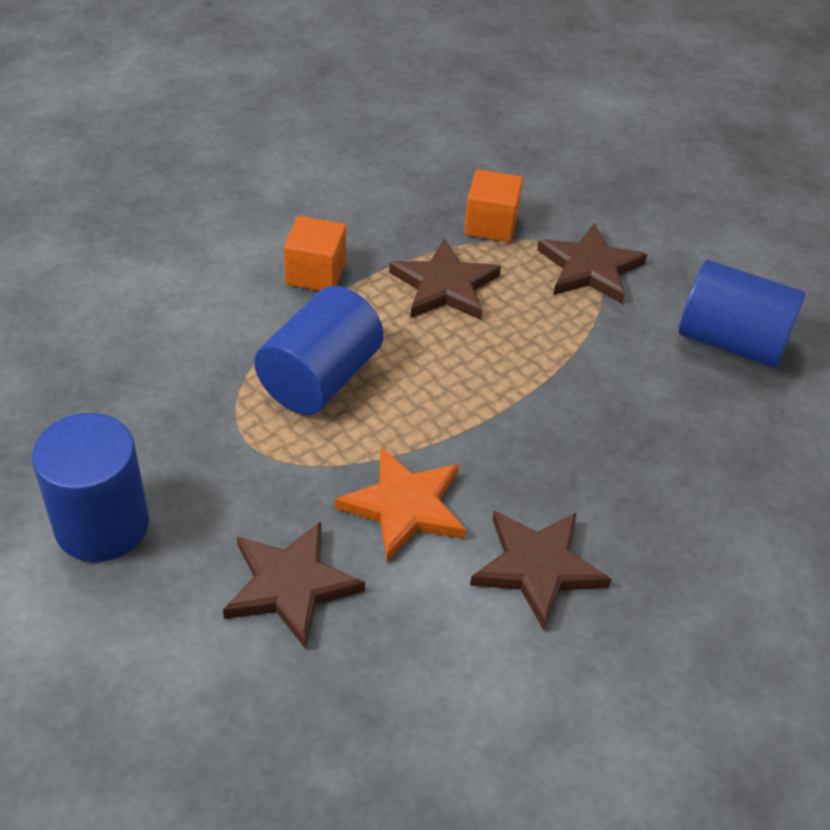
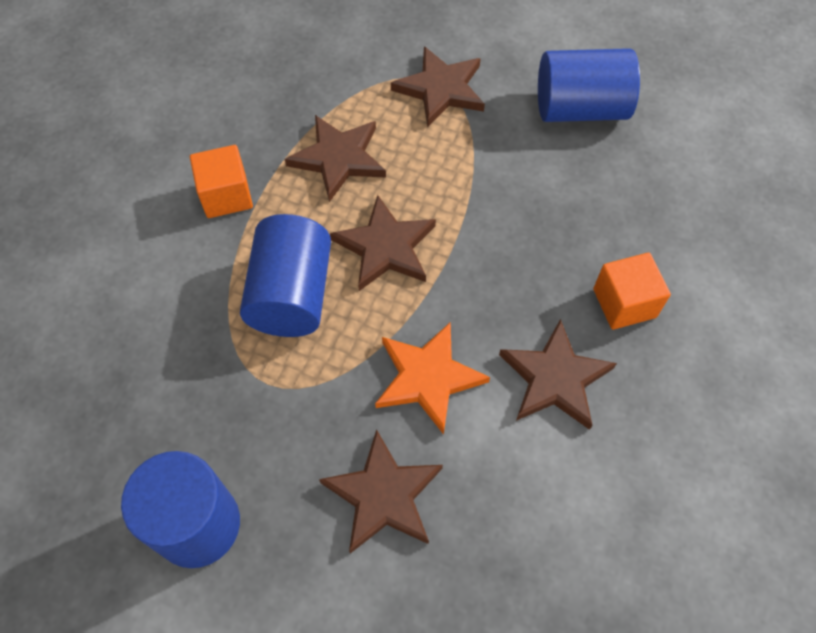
camera: 25 degrees left, 15 degrees up
orange cube [464,169,523,242] -> orange cube moved to [593,252,671,330]
none -> brown star [330,195,436,291]

